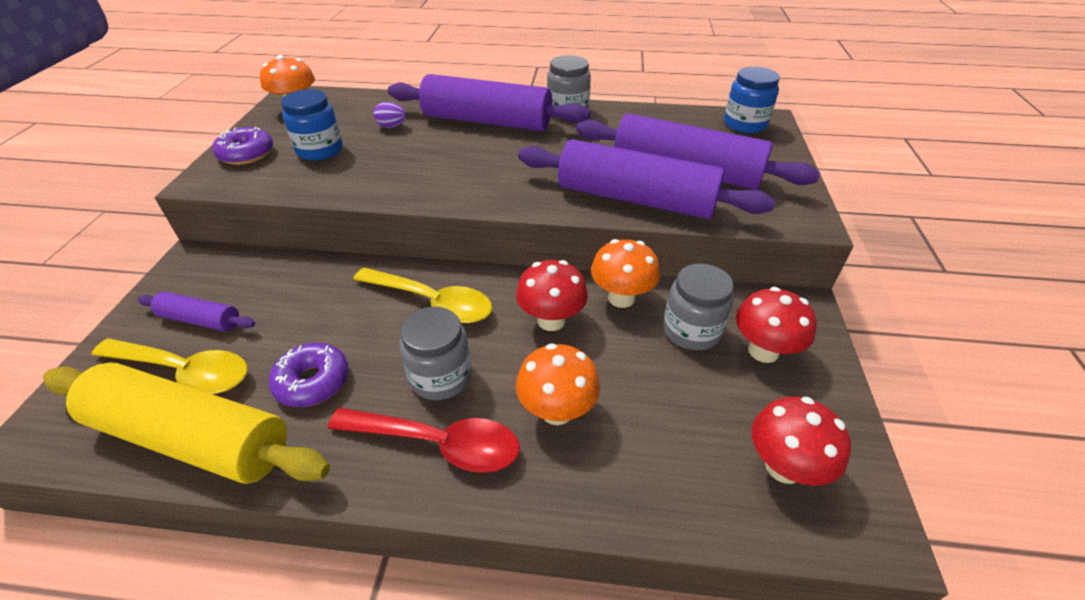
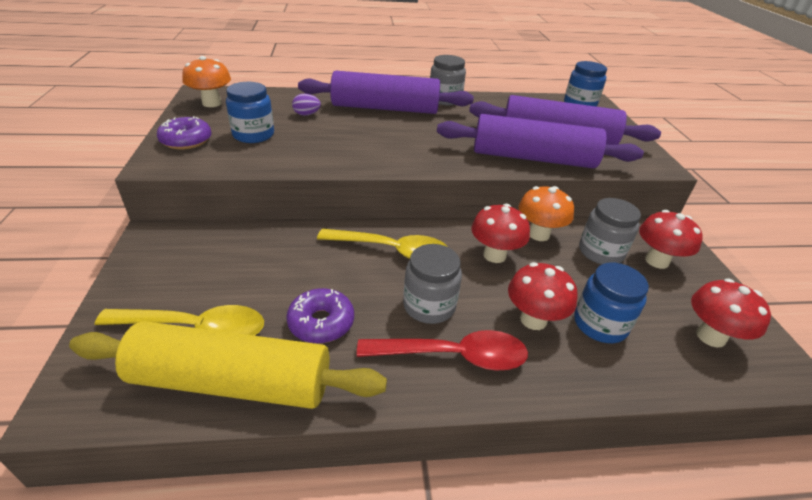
camera: 15 degrees left, 5 degrees down
purple rolling pin [138,292,255,331] -> none
orange mushroom [516,343,600,425] -> red mushroom [508,262,577,330]
none -> blue jar [574,263,649,343]

